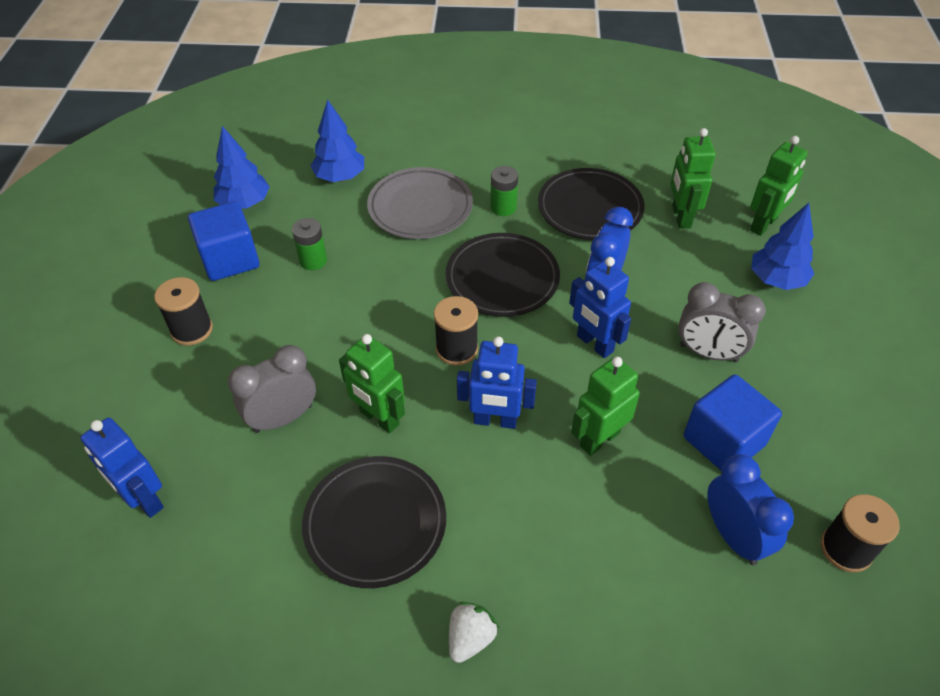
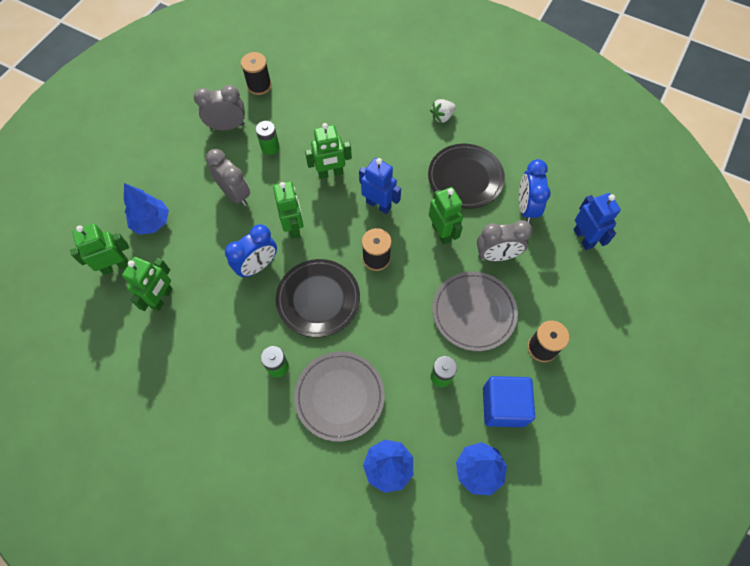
camera: 155 degrees left, 15 degrees up
black plate [538,168,645,240] -> none
blue robot [569,257,631,358] -> green robot [273,181,303,239]
blue cube [684,374,782,471] -> green battery [256,121,279,155]
blue clock [707,454,794,565] -> blue clock moved to [519,159,551,223]
none -> grey clock [194,85,245,130]
none -> grey plate [432,271,518,351]

